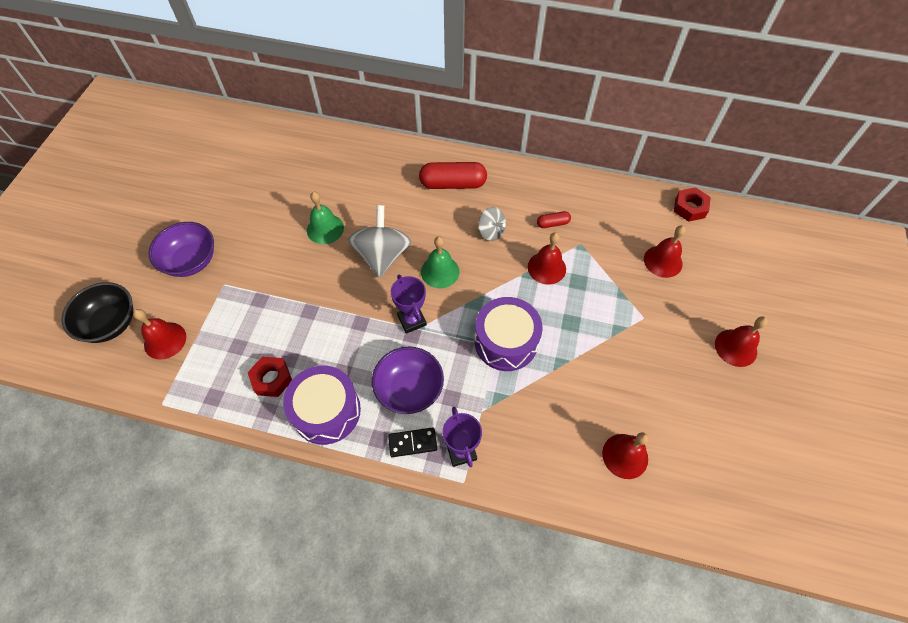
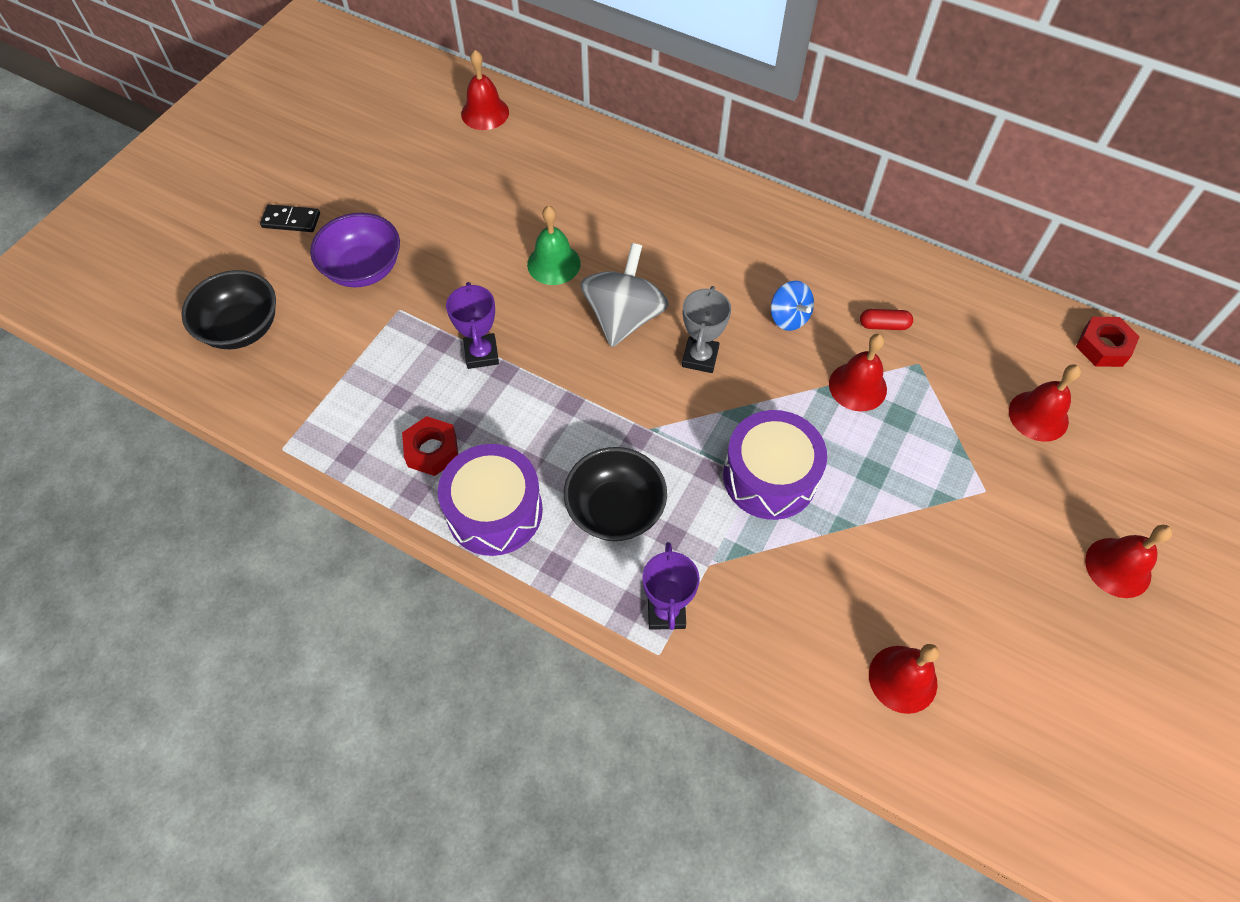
camera: 15 degrees right, 0 degrees up
red bell [133,309,186,360] -> red bell moved to [461,50,509,130]
purple bowl [372,347,444,414] -> black bowl [564,447,667,541]
black domino [388,427,437,457] -> black domino moved to [260,204,320,232]
purple trophy [391,275,427,334] -> purple trophy moved to [446,282,499,369]
red capsule [419,162,487,189] -> none
green bell [421,236,460,288] -> grey trophy [682,286,731,373]
grey spinning top [478,207,506,241] -> blue spinning top [771,281,814,331]

